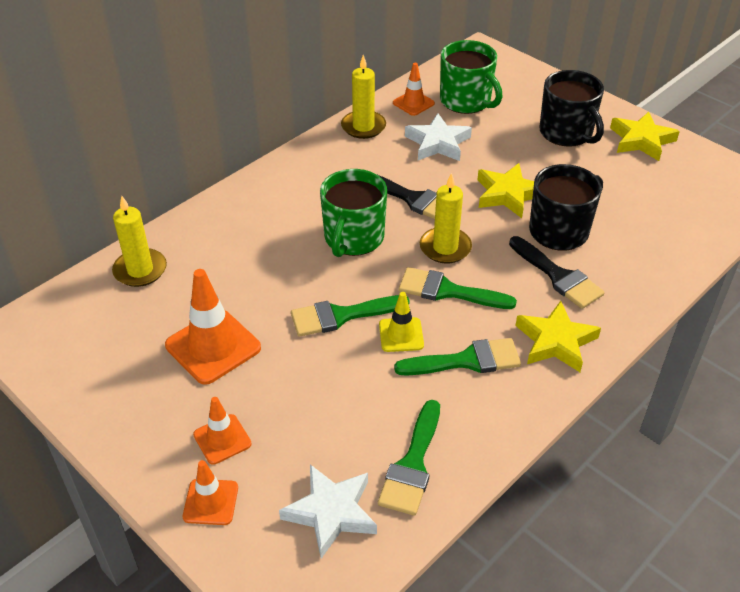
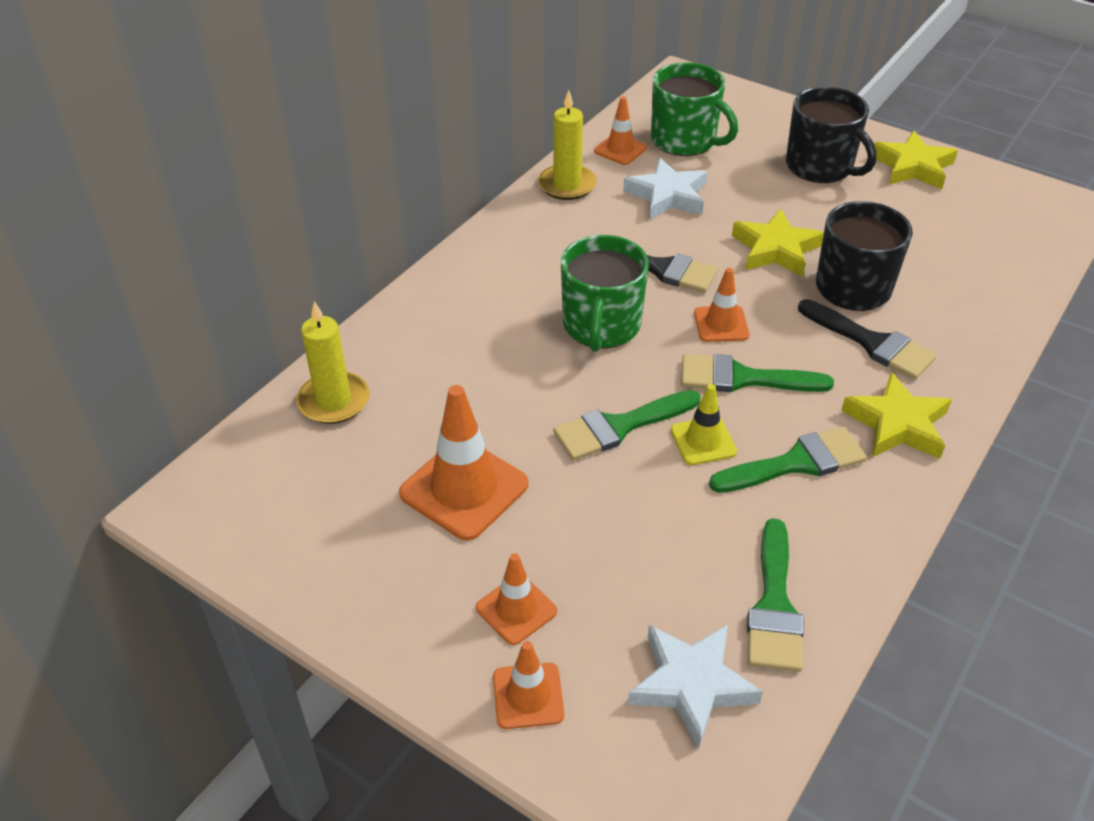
camera: 10 degrees left, 0 degrees up
yellow candle [420,173,472,264] -> orange traffic cone [694,268,749,342]

